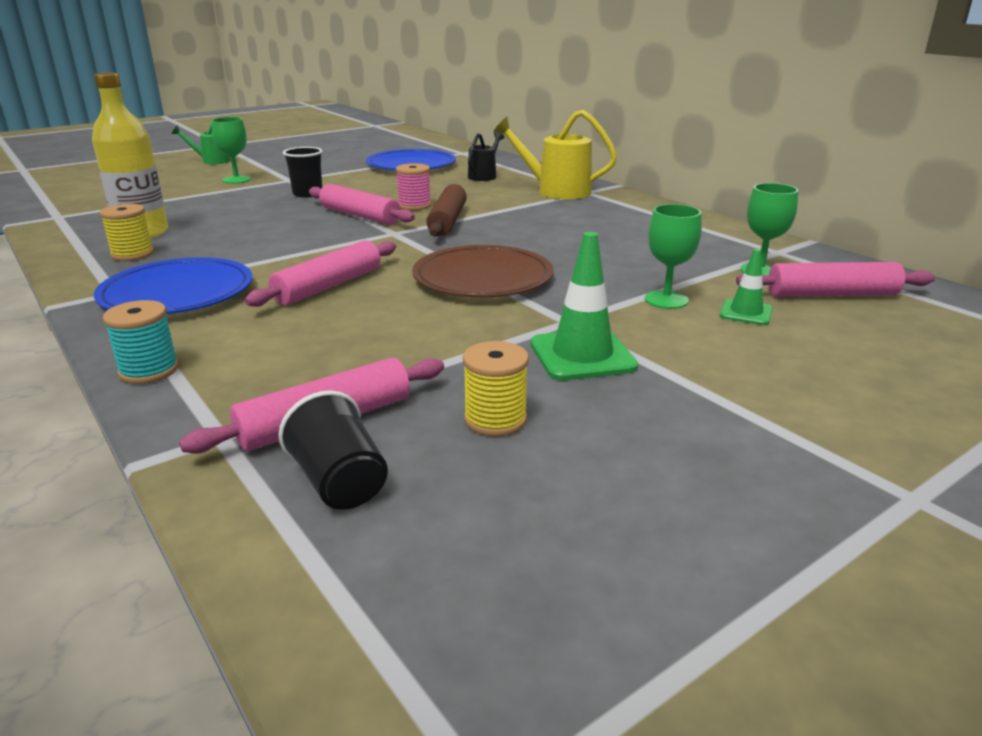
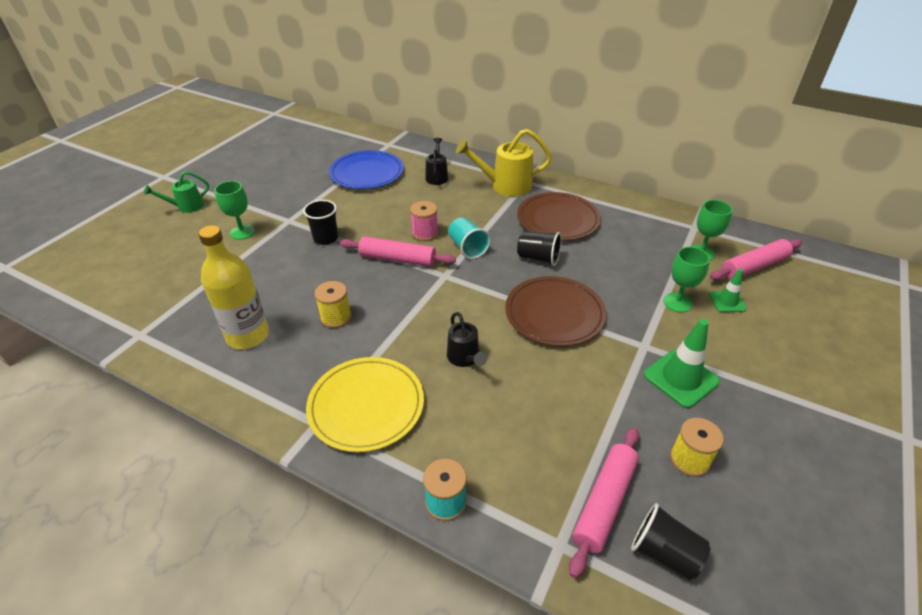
camera: 25 degrees left, 15 degrees up
blue plate [94,257,252,314] -> yellow plate [306,357,424,453]
yellow spool [100,204,154,261] -> yellow spool moved to [314,281,352,328]
pink rolling pin [245,240,396,307] -> black watering can [447,312,487,367]
brown rolling pin [426,184,467,237] -> turquoise cup [448,217,490,259]
none -> brown plate [517,192,601,241]
none -> black cup [517,231,562,266]

